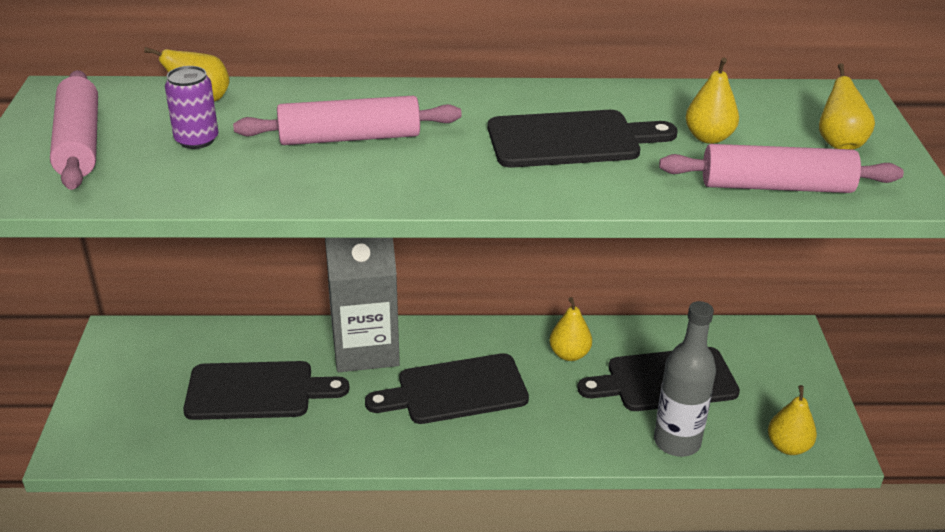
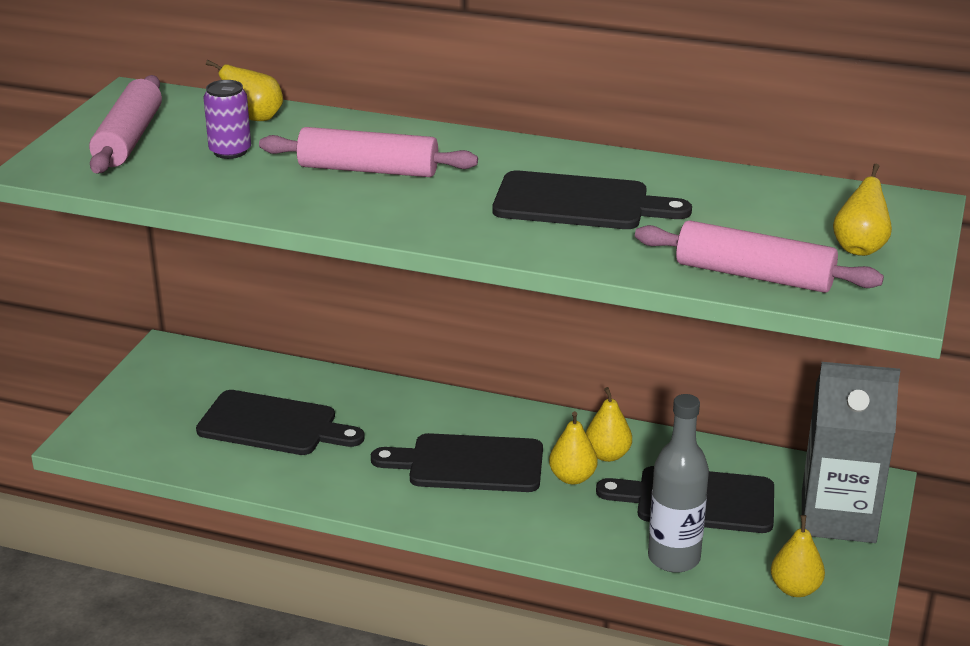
camera: 20 degrees right, 5 degrees down
grey carton [325,238,400,372] -> grey carton moved to [802,362,900,543]
yellow pear [685,57,739,144] -> yellow pear moved to [549,411,598,485]

